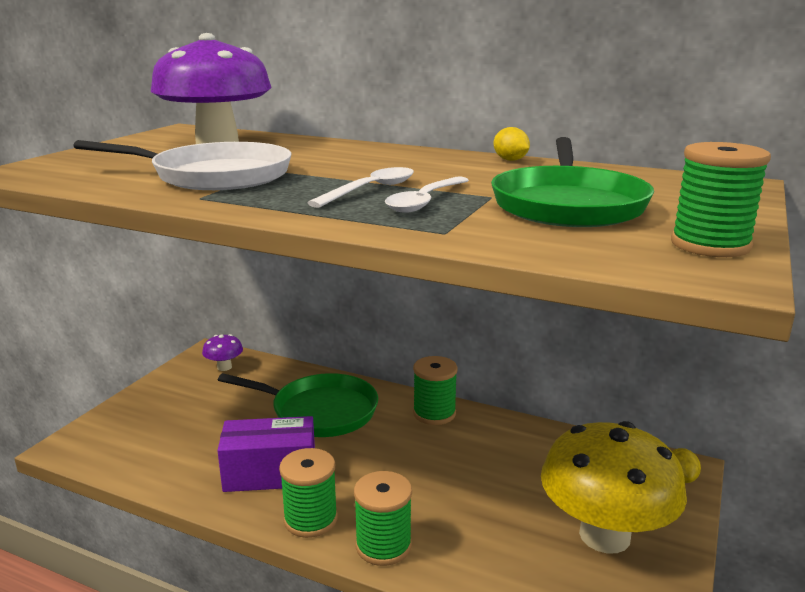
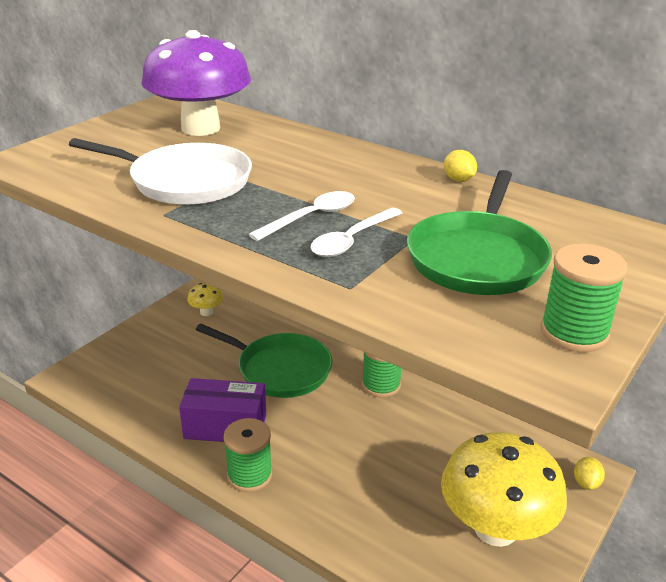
camera: 10 degrees right, 10 degrees up
purple mushroom [202,334,243,371] -> yellow mushroom [187,283,224,316]
green spool [354,471,412,566] -> none

